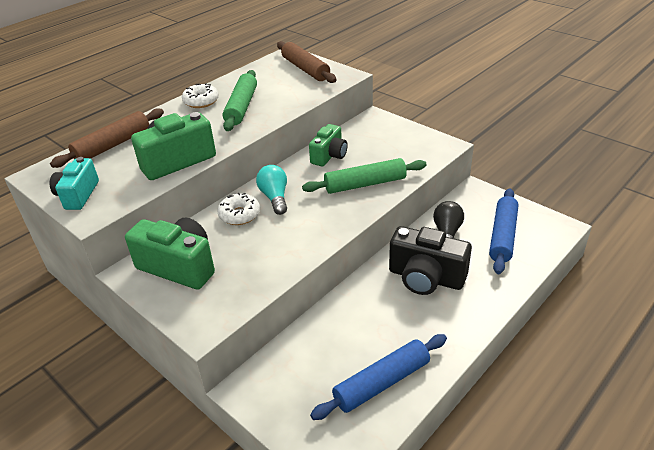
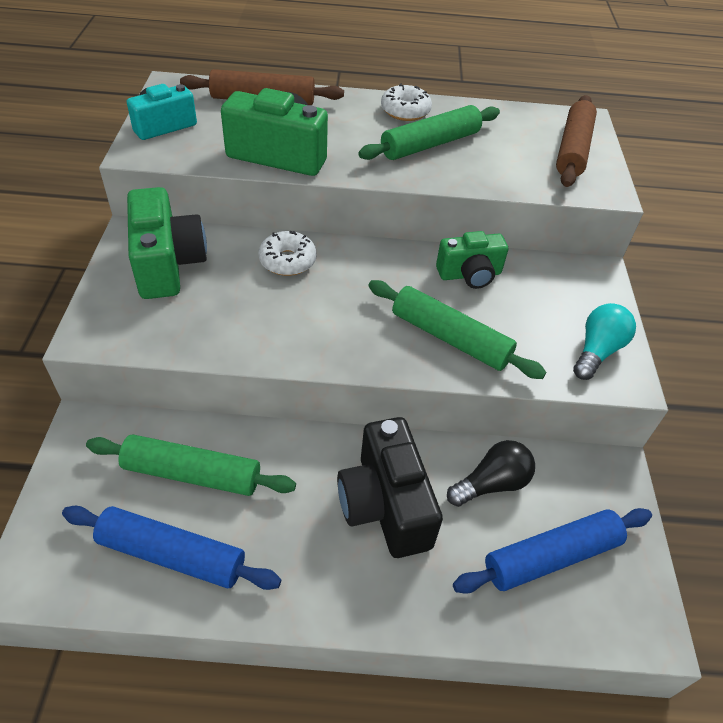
camera: 45 degrees right, 10 degrees up
turquoise light bulb [256,165,287,215] -> turquoise light bulb moved to [573,303,636,380]
none -> green rolling pin [86,434,296,496]

